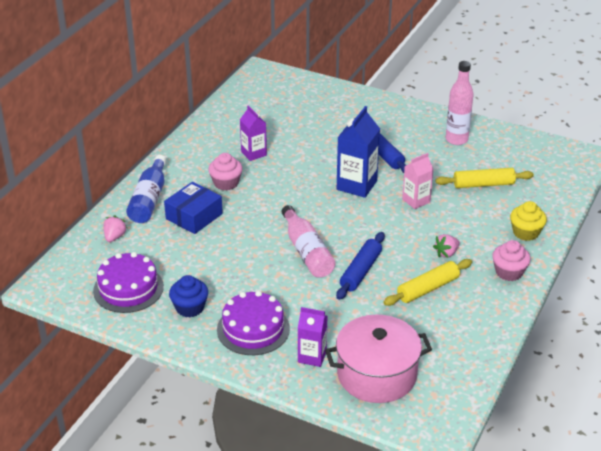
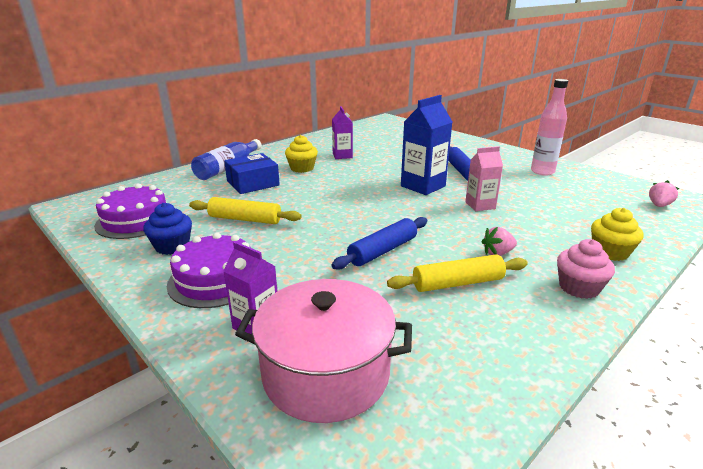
camera: 20 degrees right, 10 degrees down
pink strawberry [104,216,127,242] -> pink strawberry moved to [649,180,679,207]
pink cupcake [208,153,243,190] -> yellow cupcake [285,135,318,173]
pink bottle [281,205,336,278] -> none
yellow rolling pin [435,168,534,188] -> yellow rolling pin moved to [189,197,301,224]

